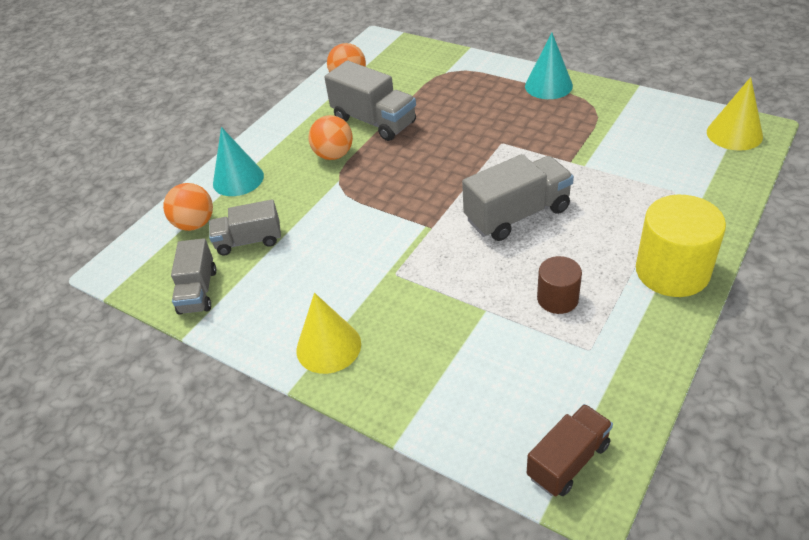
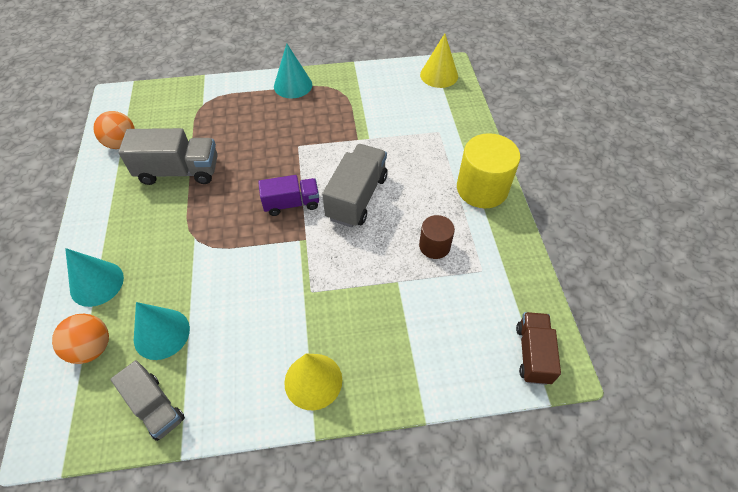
camera: 45 degrees left, 10 degrees up
grey truck [209,199,281,256] -> turquoise cone [134,302,190,360]
orange ball [308,115,353,160] -> none
none -> purple truck [258,175,319,216]

